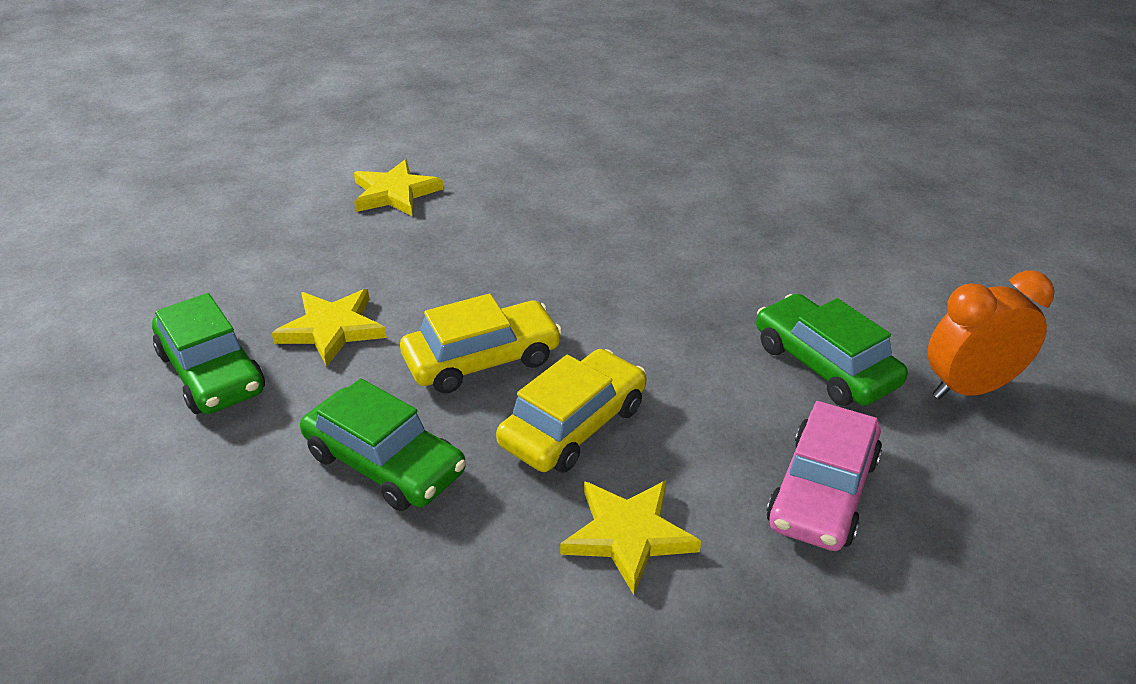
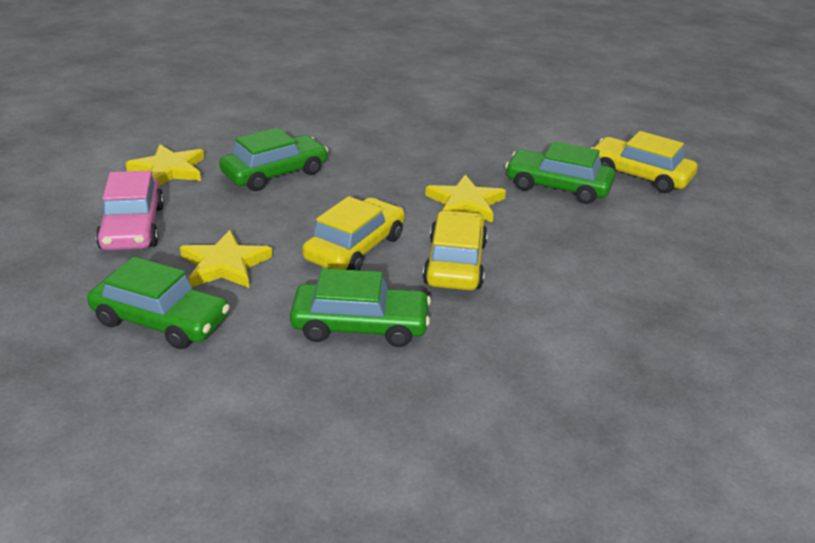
camera: 35 degrees left, 5 degrees down
yellow star [560,480,701,595] -> yellow star moved to [425,175,506,223]
pink car [766,401,882,551] -> pink car moved to [96,171,164,250]
orange clock [927,270,1054,399] -> yellow car [591,131,698,193]
none -> green car [219,128,328,191]

